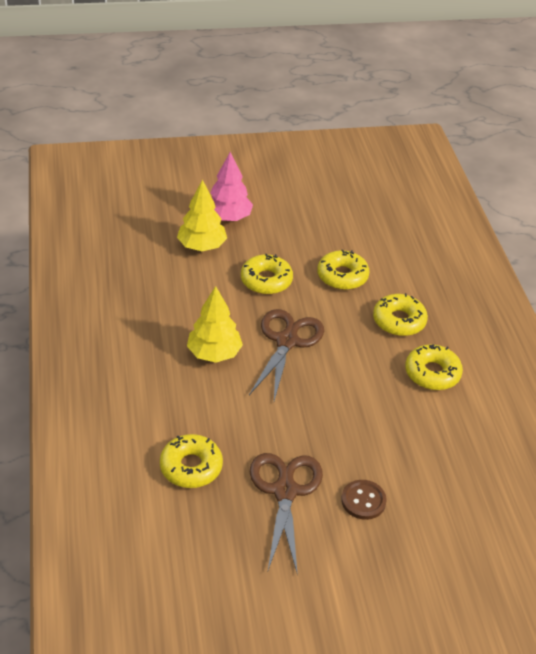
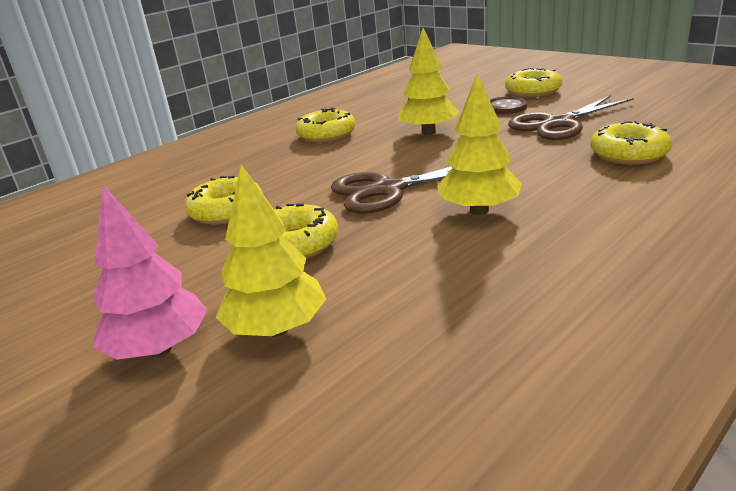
camera: 120 degrees left, 15 degrees down
yellow donut [373,293,428,336] -> yellow donut moved to [505,67,562,97]
none -> yellow tree [398,28,459,135]

